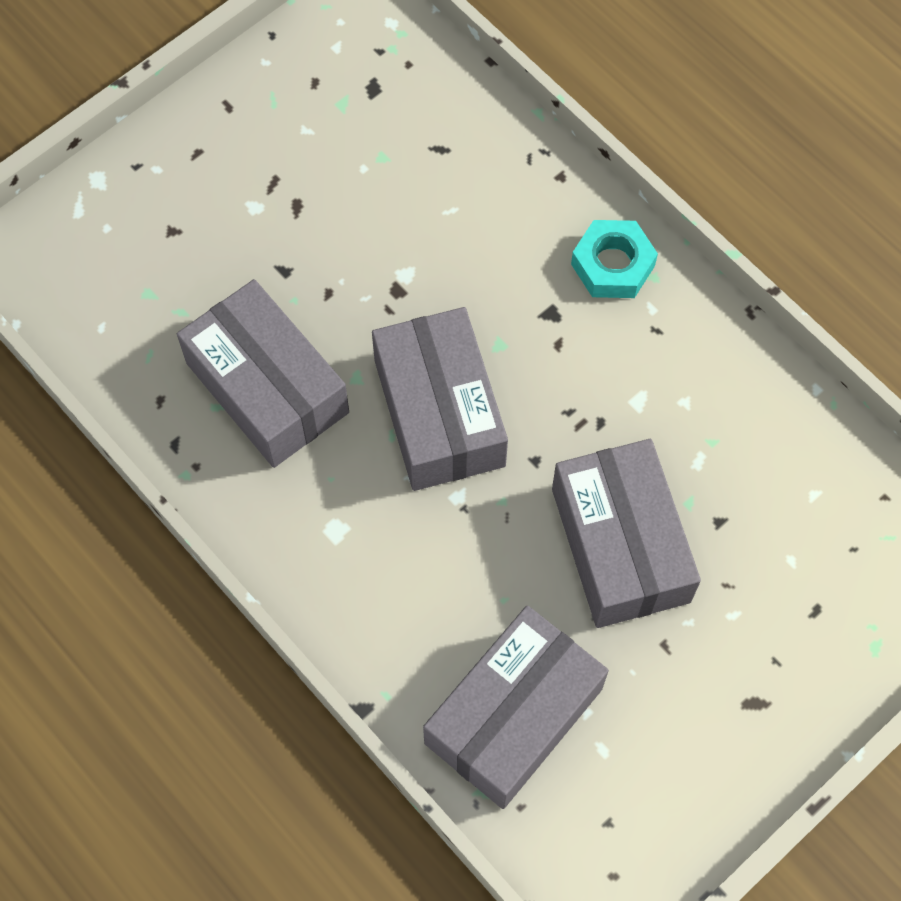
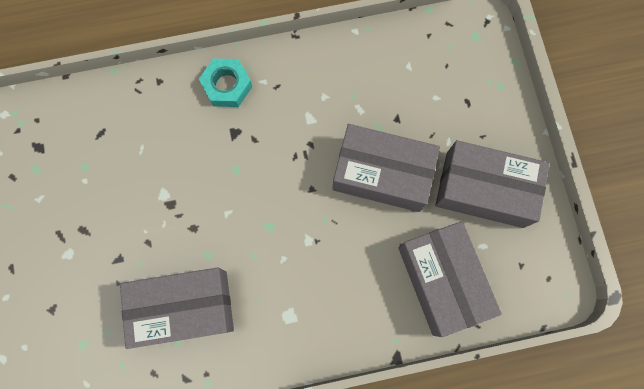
camera: 60 degrees left, 10 degrees up
grey box [372,307,508,491] -> grey box moved to [435,140,550,228]

